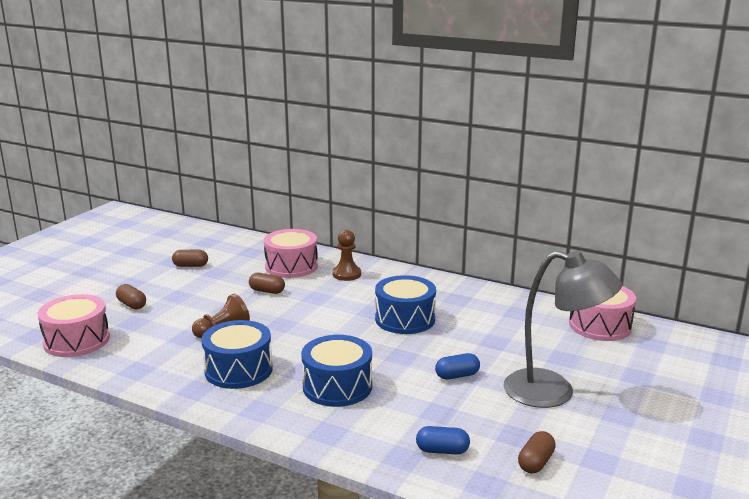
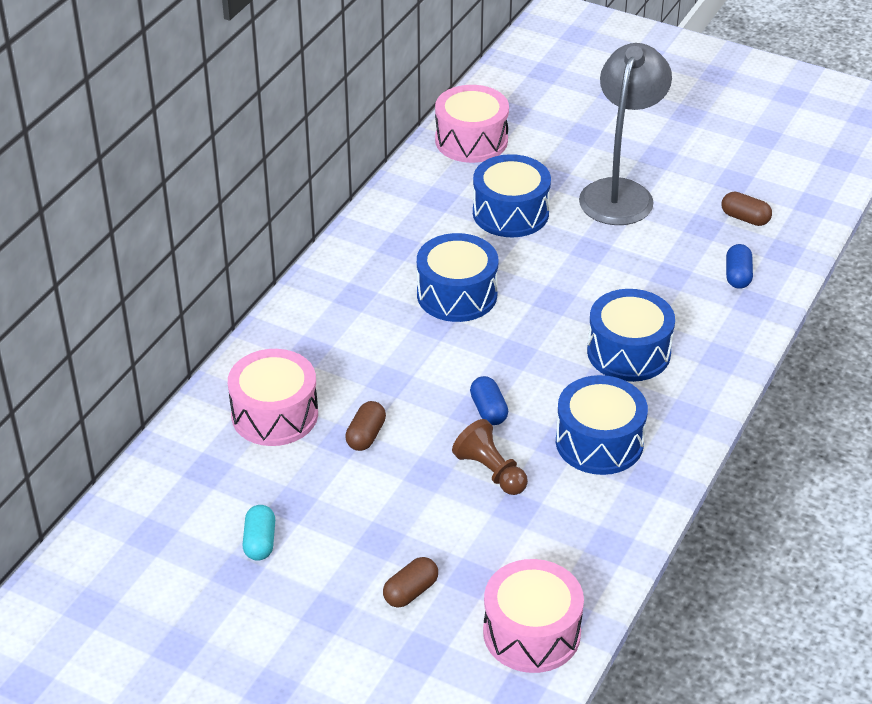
camera: 90 degrees left, 20 degrees up
brown capsule [172,250,208,267] -> turquoise capsule [243,505,275,561]
brown pawn [333,230,361,281] -> none
blue capsule [435,353,480,379] -> blue capsule moved to [470,376,508,425]
none -> blue drum [473,154,551,237]

